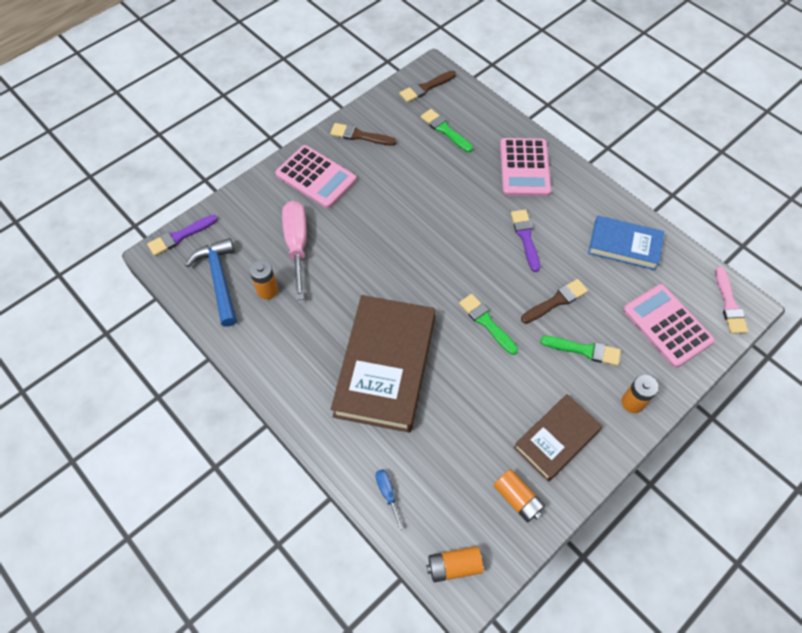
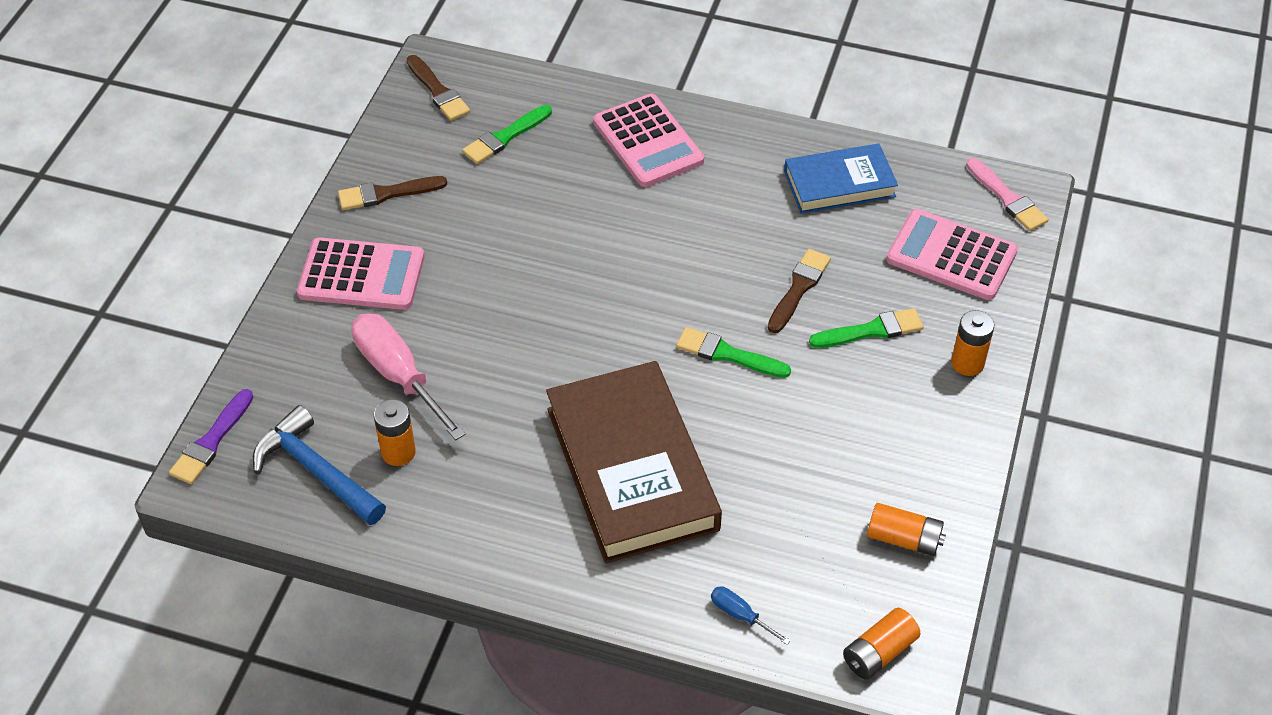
camera: 30 degrees left, 10 degrees down
brown brush [399,70,456,103] -> brown brush turned 60 degrees counterclockwise [407,55,470,121]
green brush [421,109,473,152] -> green brush turned 60 degrees counterclockwise [462,105,552,164]
purple brush [511,210,540,272] -> none
brown book [513,394,602,481] -> none

